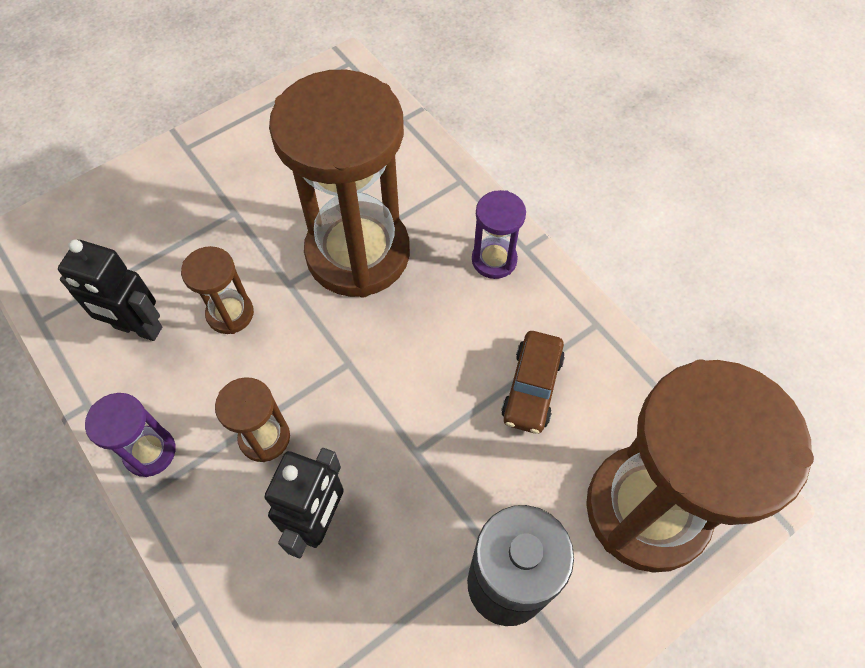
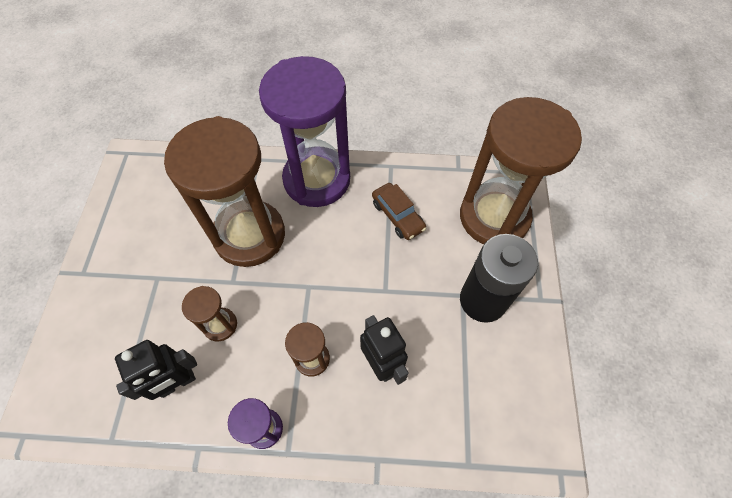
camera: 50 degrees left, 0 degrees up
purple hourglass [472,190,526,279] -> purple hourglass [259,56,350,207], size x2.30

